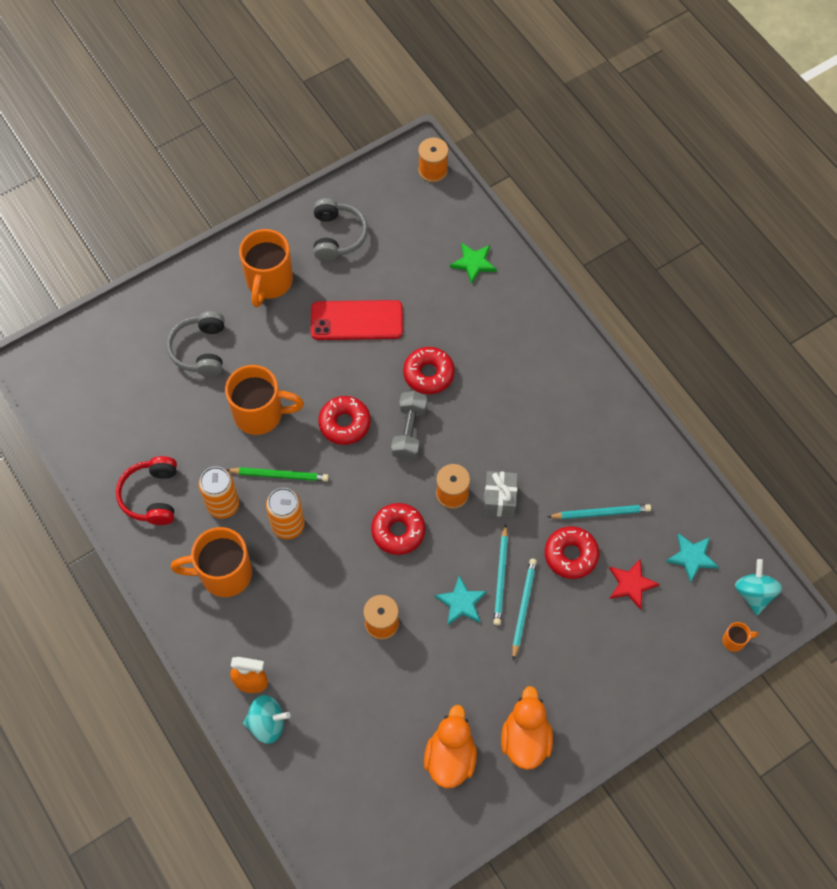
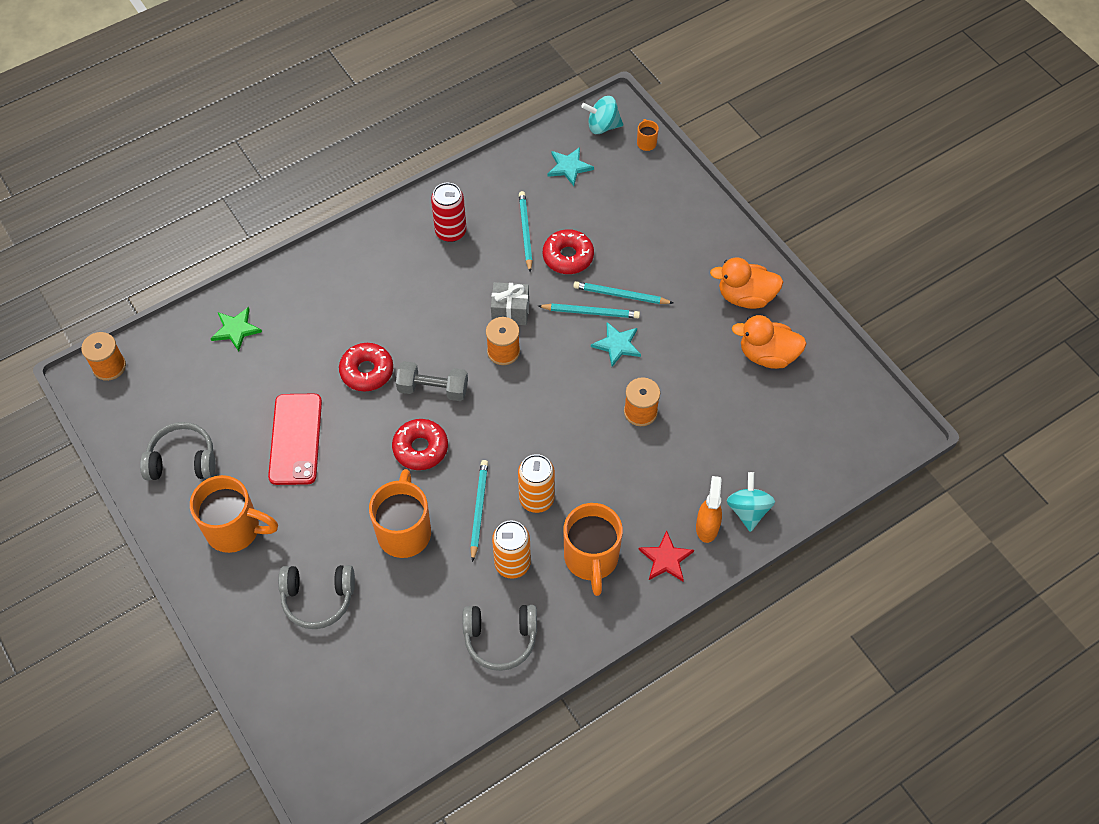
camera: 90 degrees left, 5 degrees down
red headphones [116,456,177,525] -> grey headphones [463,605,537,671]
green pencil [227,467,329,481] -> turquoise pencil [470,460,488,562]
red donut [371,503,425,555] -> none
red star [609,559,660,610] -> red star moved to [639,531,694,581]
none -> red can [431,183,466,242]

